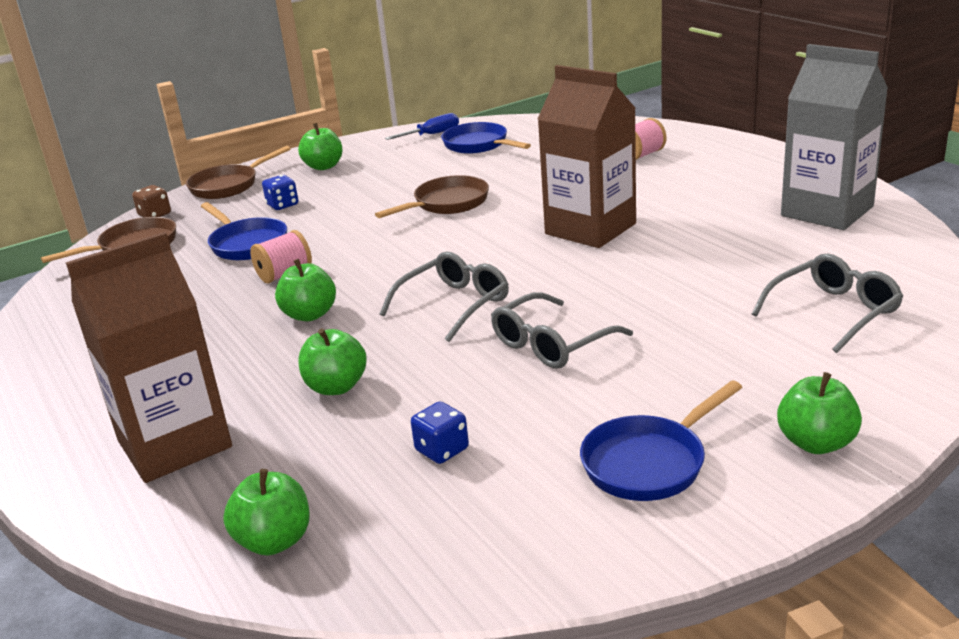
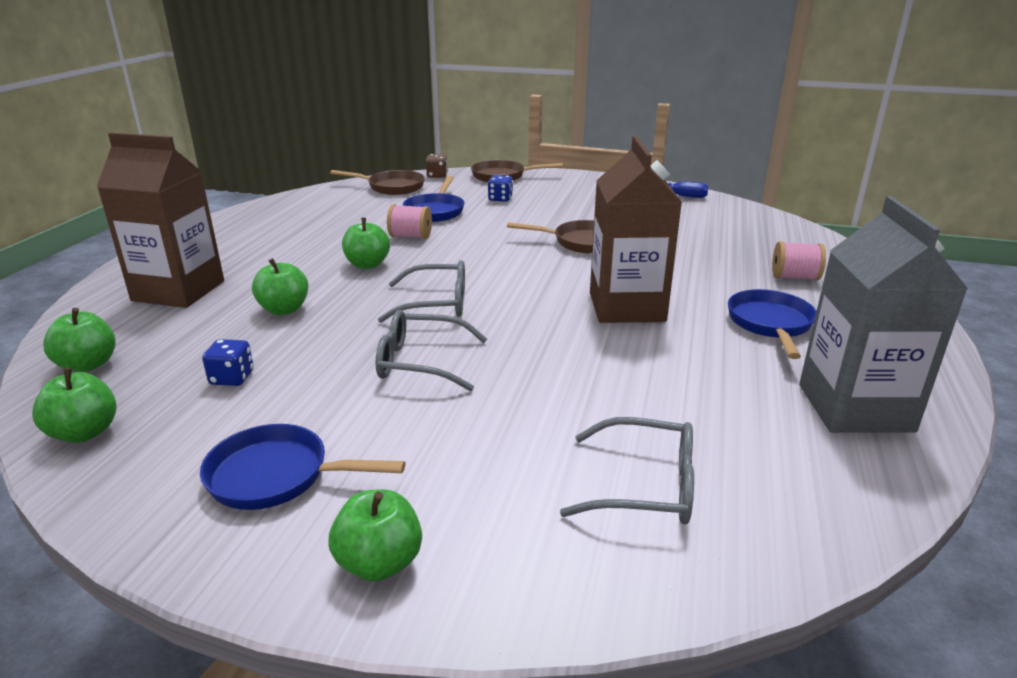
camera: 45 degrees right, 0 degrees up
green apple [298,123,342,170] -> green apple moved to [32,368,116,443]
blue pan [441,122,531,154] -> blue pan moved to [728,289,816,359]

